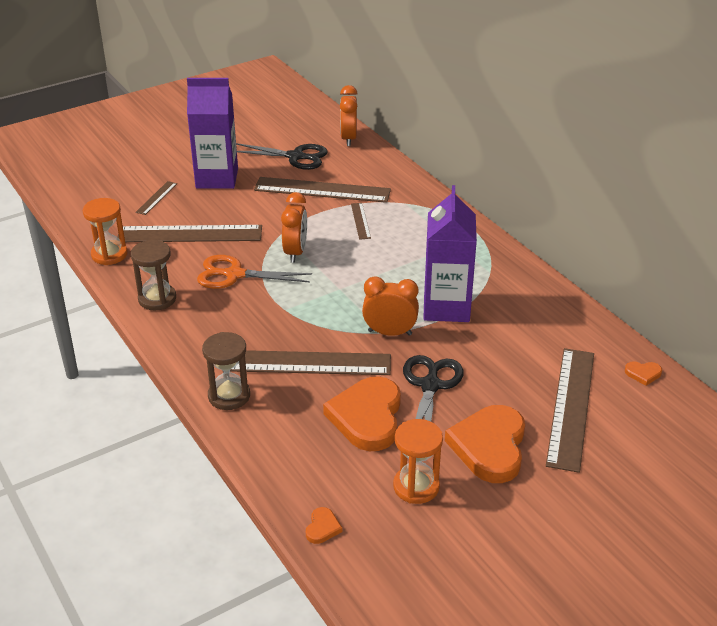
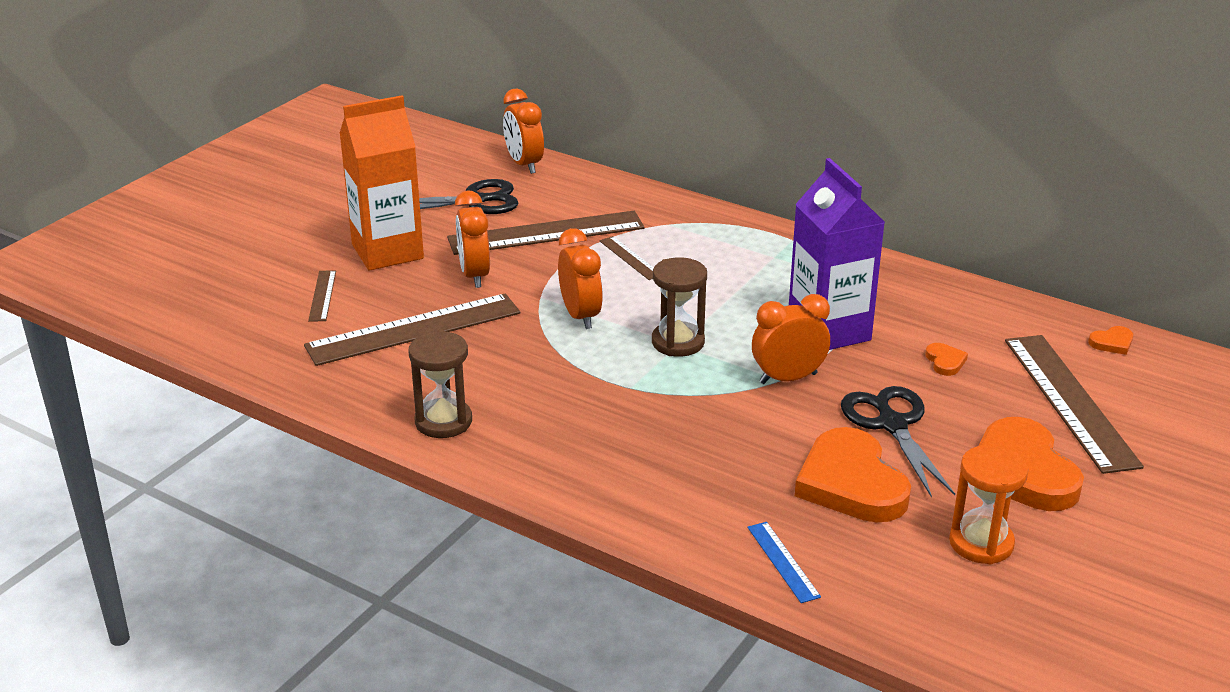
camera: 25 degrees left, 5 degrees down
orange hourglass [83,198,128,265] -> none
purple carton [187,78,238,189] -> orange carton [339,95,424,270]
orange scissors [197,255,312,289] -> none
brown hourglass [202,332,250,410] -> brown hourglass moved to [652,257,707,357]
brown ruler [222,350,391,375] -> none
orange heart [306,507,342,544] -> orange heart moved to [925,343,968,376]
none -> orange clock [455,190,490,288]
none -> blue ruler [747,522,821,603]

